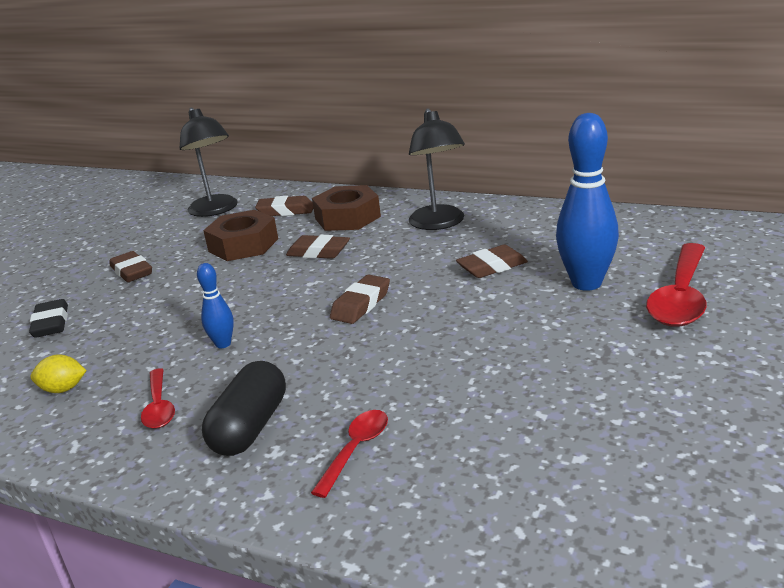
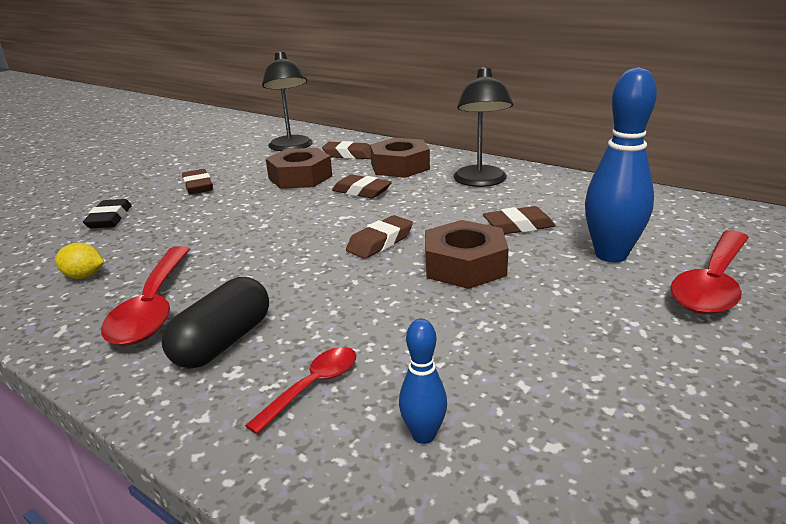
camera: 10 degrees right, 0 degrees up
red spoon [141,368,175,429] -> red spoon [101,246,190,346], size x1.80
blue bowling pin [197,263,234,348] -> blue bowling pin moved to [399,319,447,444]
none -> brown nut [425,220,509,289]

